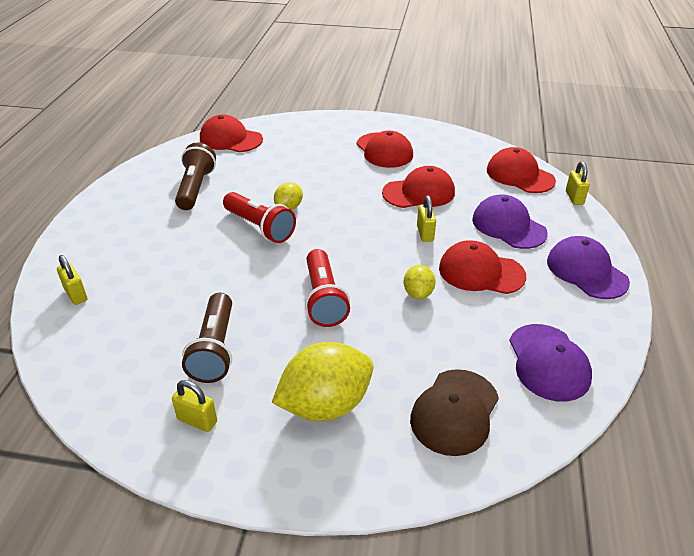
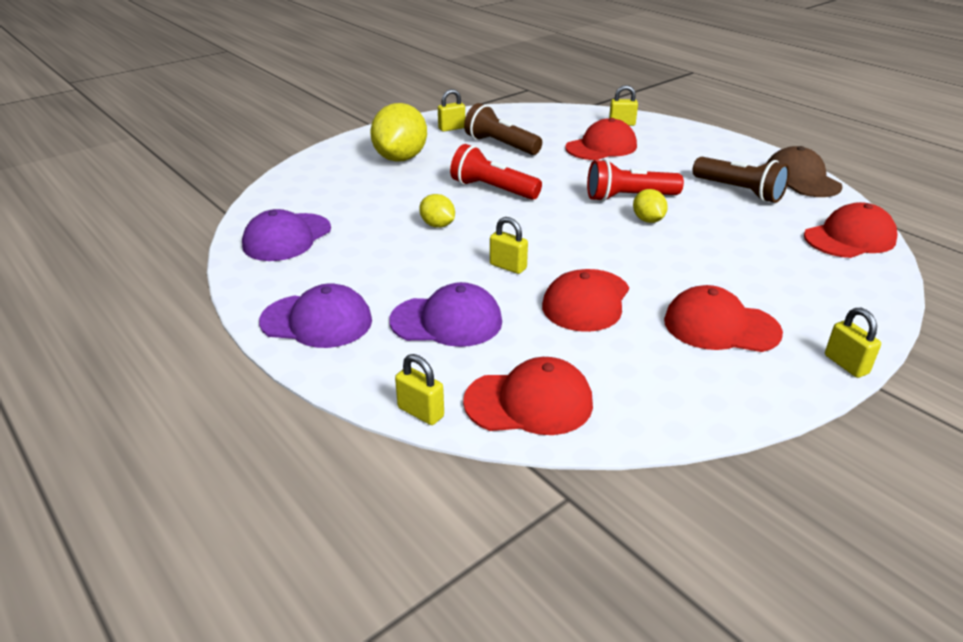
camera: 130 degrees right, 5 degrees down
brown cap [410,369,499,456] -> brown cap moved to [766,146,843,197]
red cap [439,240,526,294] -> red cap moved to [565,118,637,160]
purple cap [509,324,592,402] -> purple cap turned 90 degrees counterclockwise [242,209,331,261]
none -> yellow padlock [825,308,881,378]

